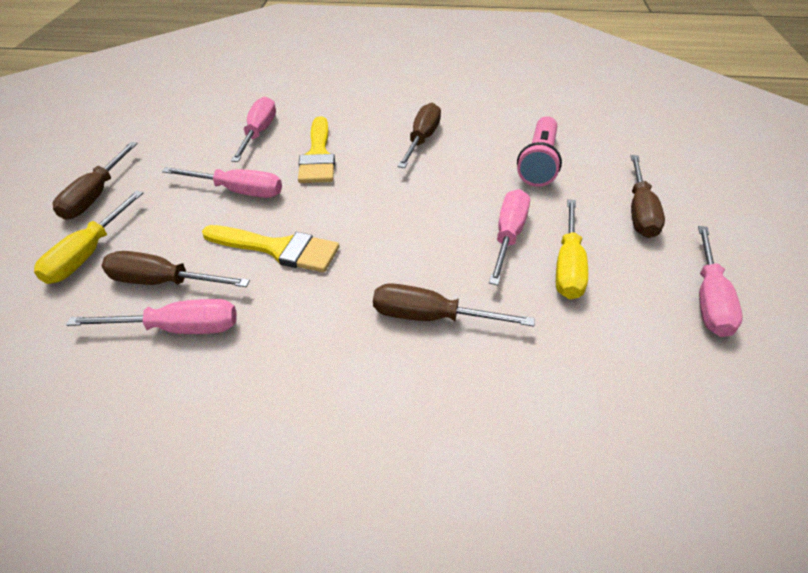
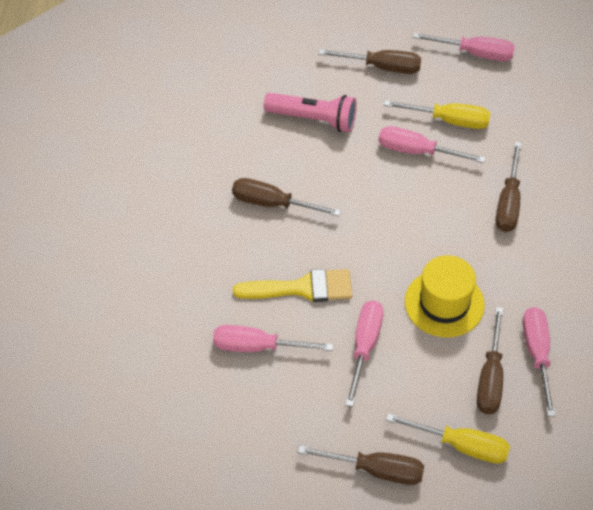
camera: 90 degrees left, 10 degrees up
yellow brush [202,225,339,272] -> yellow hat [405,255,485,337]

